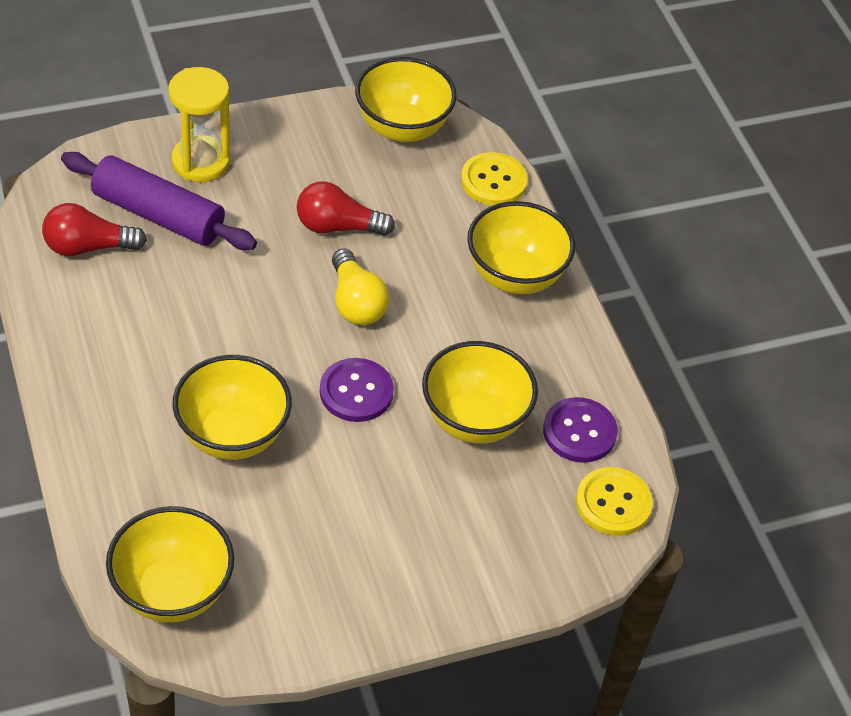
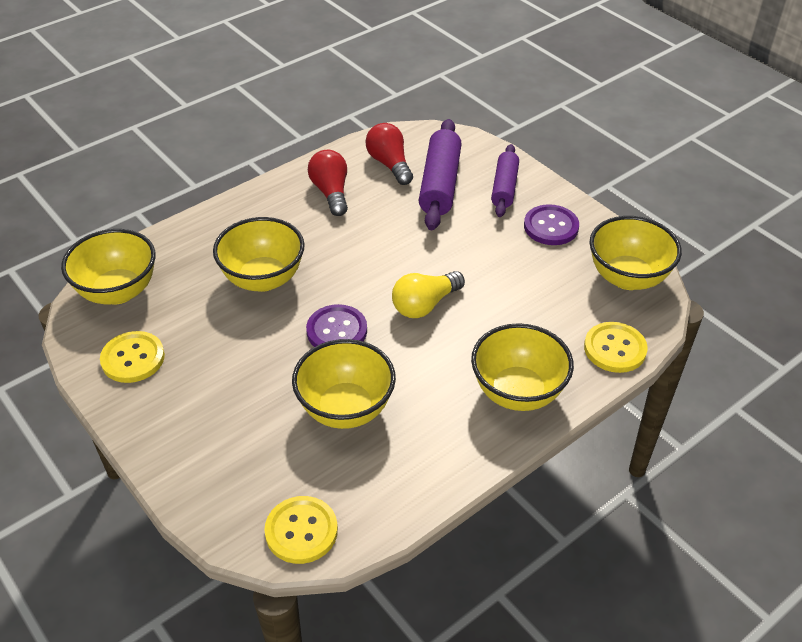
camera: 75 degrees right, 5 degrees down
yellow hourglass [168,67,230,182] -> purple rolling pin [491,144,519,217]
red light bulb [297,181,395,236] -> red light bulb moved to [308,150,348,216]
purple button [543,397,618,463] -> purple button moved to [524,204,579,245]
none -> yellow button [100,331,165,383]

